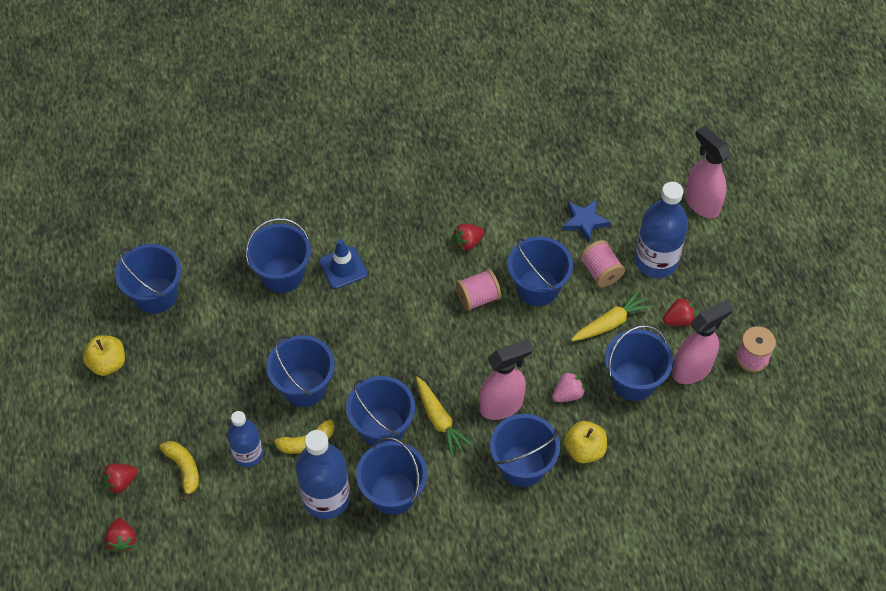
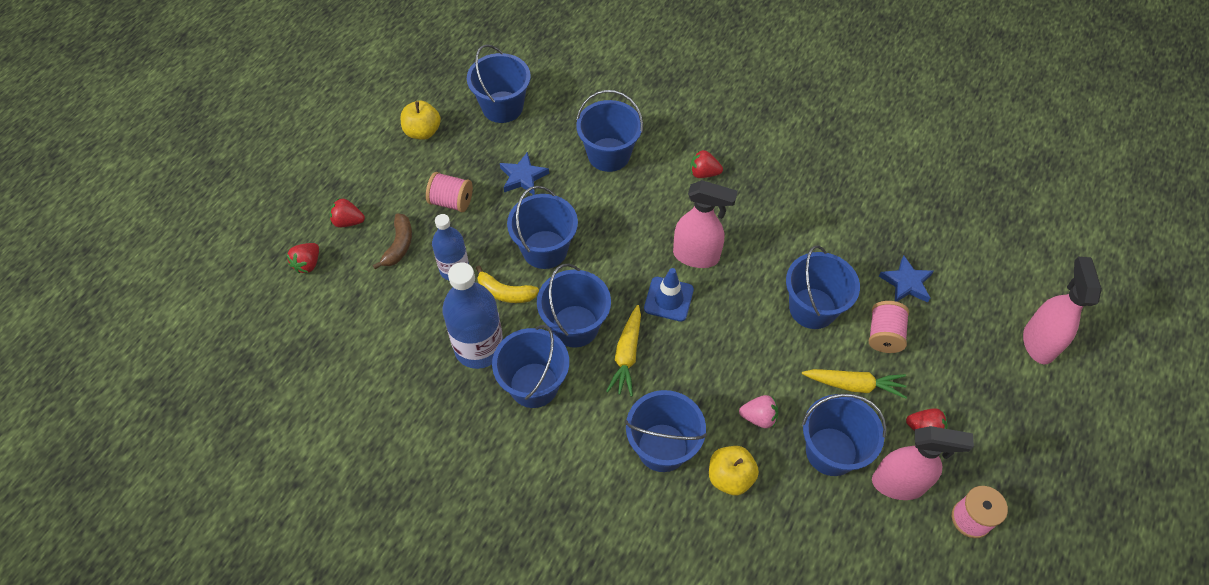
camera: 40 degrees right, 0 degrees up
yellow banana [160,441,199,502] -> brown banana [373,213,412,269]
blue traffic cone [319,239,368,289] -> blue traffic cone moved to [644,268,694,321]
red strawberry [453,223,484,251] -> red strawberry moved to [690,150,723,178]
pink spool [456,269,501,311] -> pink spool moved to [426,172,473,212]
pink spray bottle [479,339,533,420] -> pink spray bottle moved to [673,180,738,268]
blue bottle [635,182,688,278] -> none
none -> blue star [500,152,549,195]

